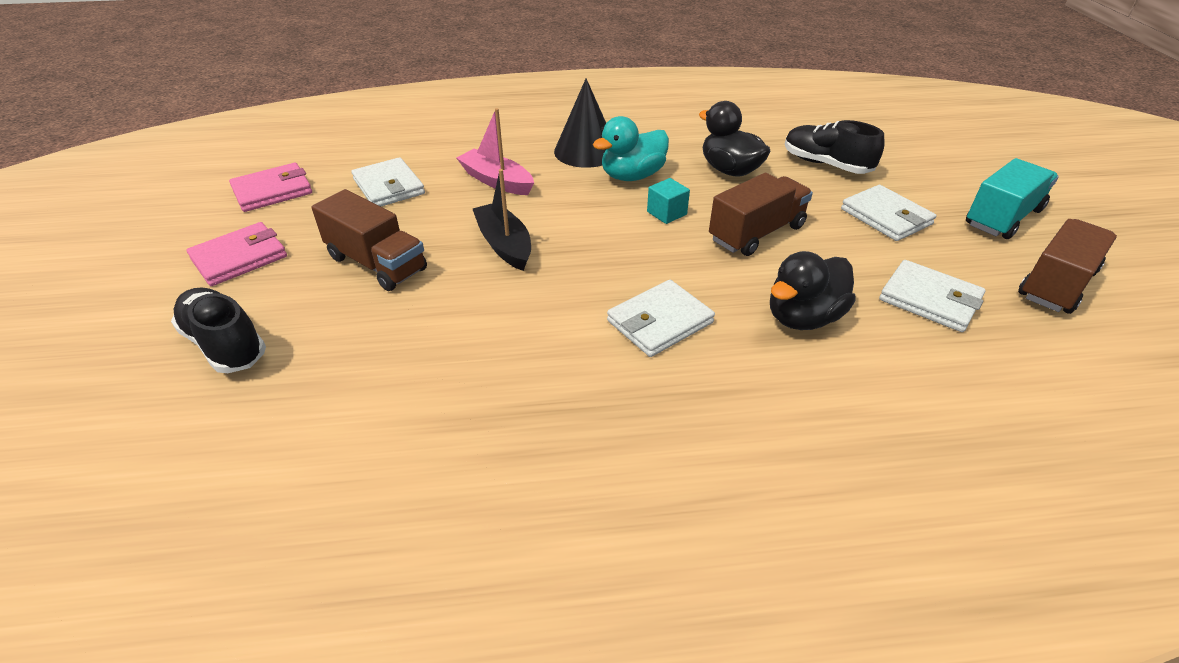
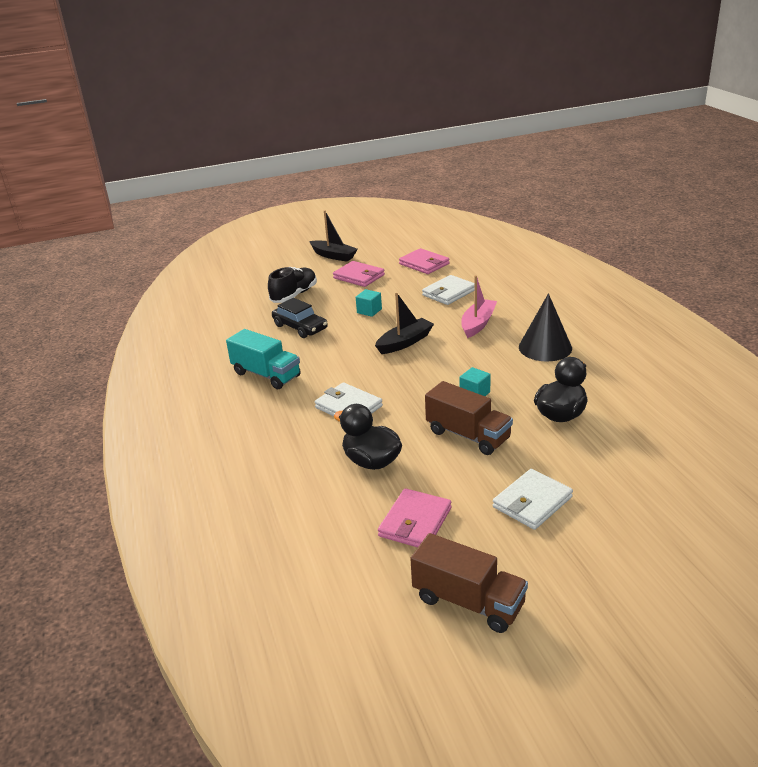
camera: 80 degrees right, 10 degrees down
brown truck [311,189,427,291] -> turquoise cube [356,289,382,317]
turquoise duck [593,116,669,181] -> none
black shoe [785,120,885,174] -> none
white wallet [879,260,986,332] -> pink wallet [378,488,452,548]
turquoise truck [966,158,1059,239] -> turquoise truck moved to [226,329,301,389]
none -> black car [272,298,328,338]
none -> black boat [309,210,358,262]

